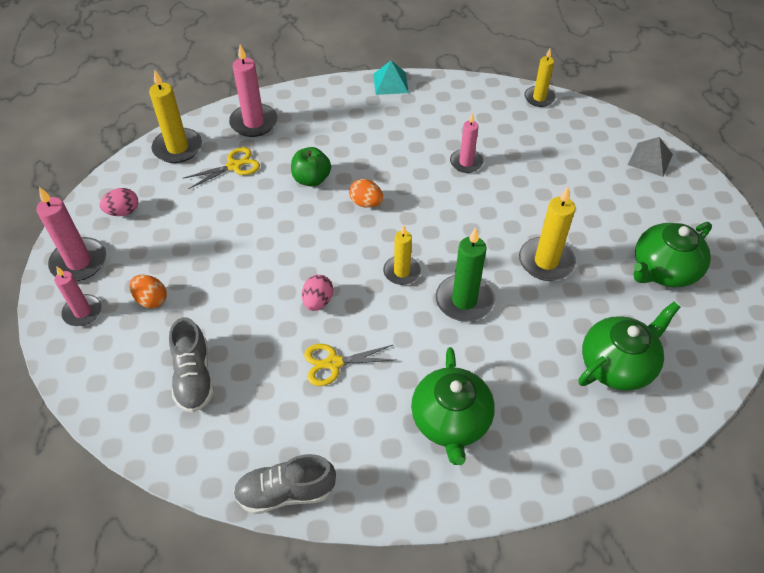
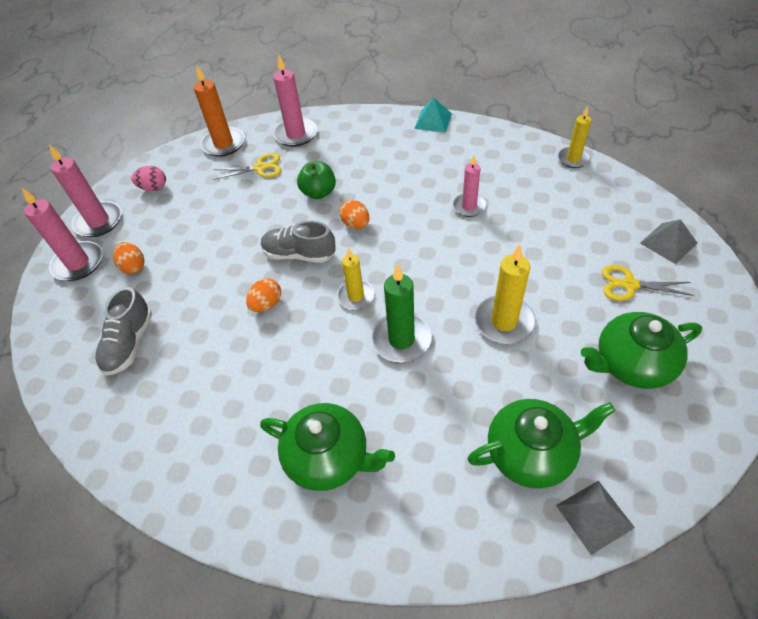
camera: 25 degrees right, 0 degrees up
pink candle [54,267,102,326] -> pink candle [22,188,102,281], size x1.51
yellow candle [149,70,202,163] -> orange candle [194,66,245,157]
grey shoe [233,454,336,514] -> grey shoe moved to [261,221,336,263]
pink egg [302,275,333,311] -> orange egg [246,278,281,312]
yellow scissors [304,344,396,386] -> yellow scissors moved to [602,265,695,301]
green teapot [411,347,495,465] -> green teapot turned 90 degrees counterclockwise [260,403,395,491]
none -> grey pyramid [556,481,635,555]

